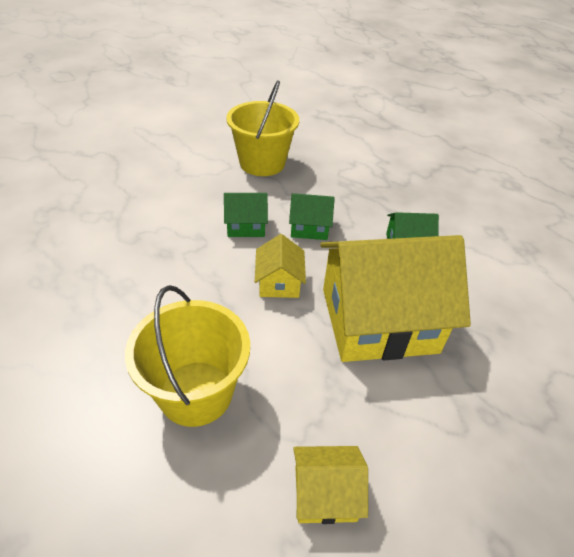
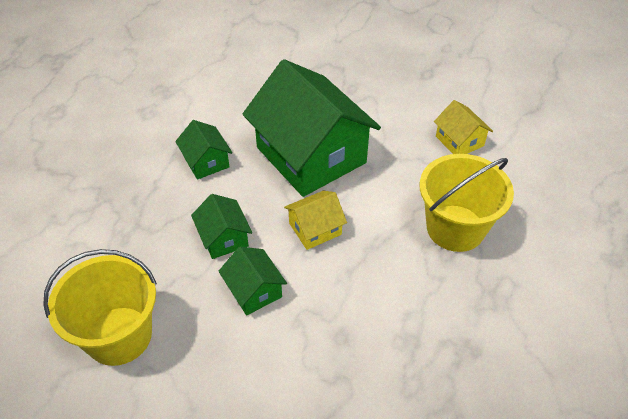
camera: 115 degrees left, 5 degrees up
yellow house [320,235,471,362] -> green house [242,59,381,197]

